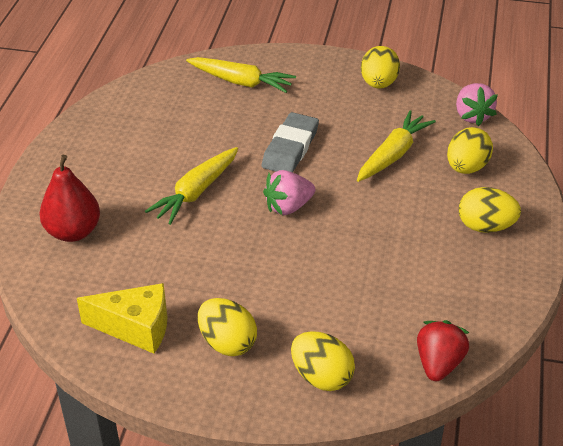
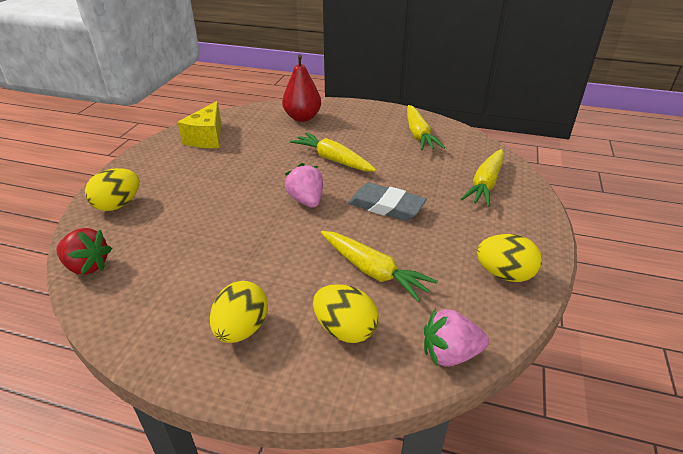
camera: 95 degrees right, 5 degrees down
yellow egg [198,298,257,356] -> none
none -> yellow carrot [407,105,445,150]

